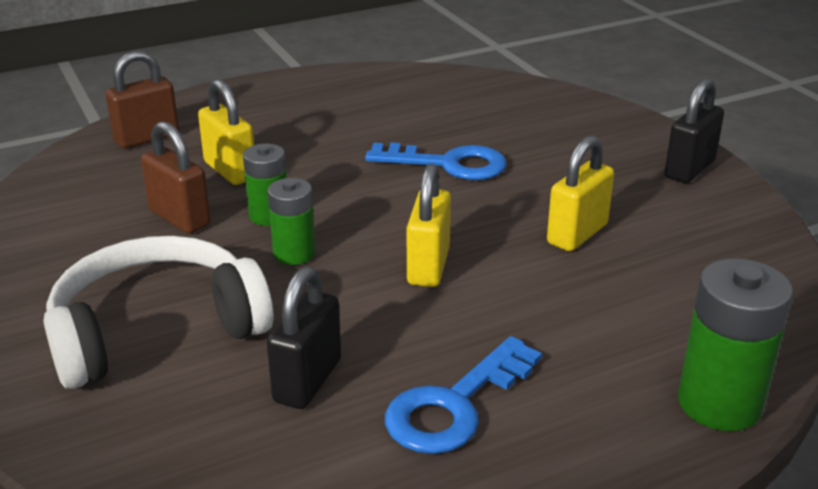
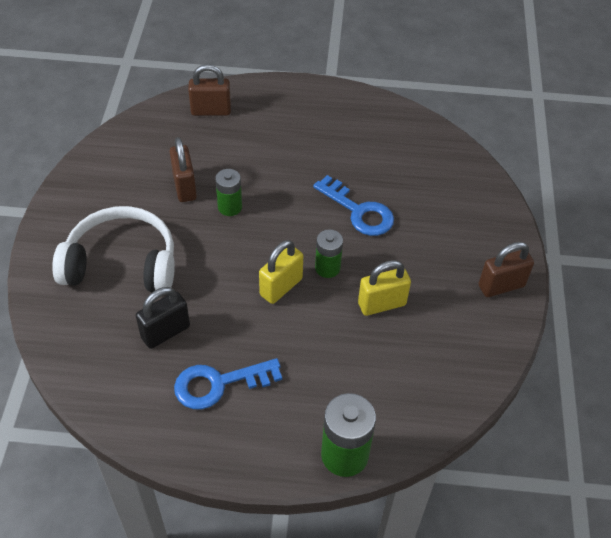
camera: 30 degrees right, 20 degrees up
yellow padlock [198,79,254,185] -> none
green battery [267,178,316,265] -> green battery moved to [315,229,343,278]
black padlock [665,78,724,183] -> brown padlock [478,242,534,297]

